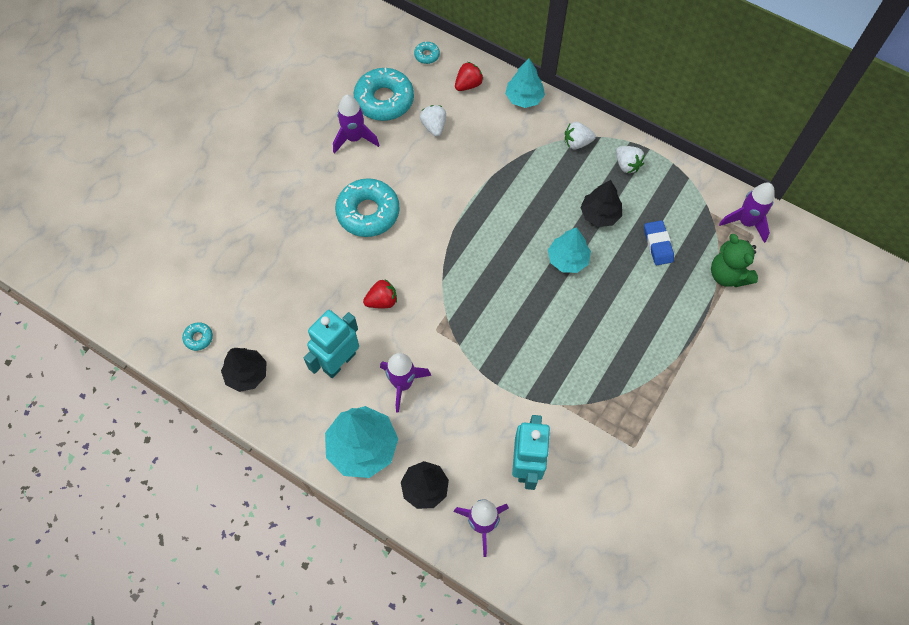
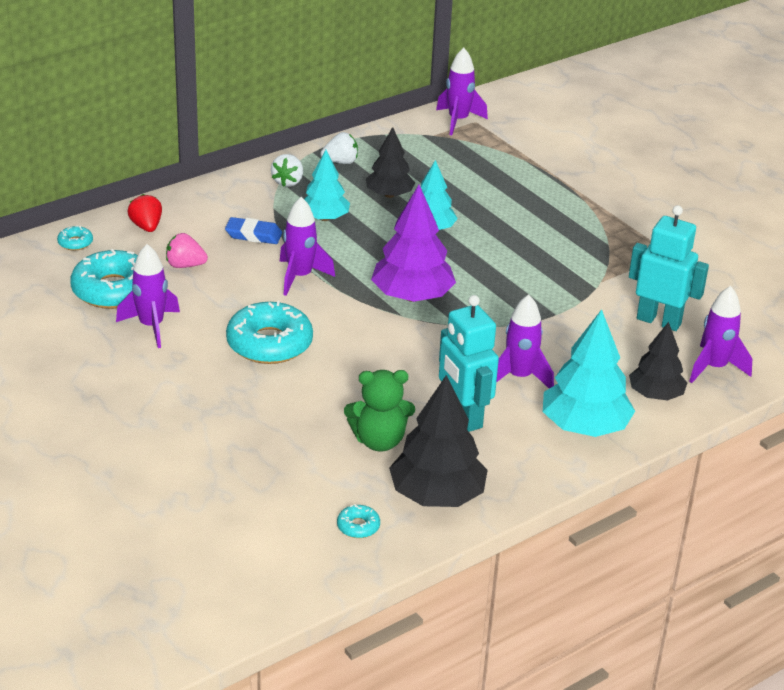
camera: 70 degrees left, 30 degrees down
black tree [221,348,267,392] -> black tree [389,375,488,507], size x1.55
red strawberry [363,280,397,308] -> none
white strawberry [420,105,446,137] -> pink strawberry [166,233,208,268]
turquoise tree [505,58,545,108] -> turquoise tree moved to [304,150,350,221]
blue eraser [644,220,674,265] -> blue eraser moved to [225,217,282,244]
green teddy bear [711,234,758,287] -> green teddy bear moved to [344,370,415,452]
none -> purple rocket [279,197,335,296]
none -> purple tree [371,185,456,302]

